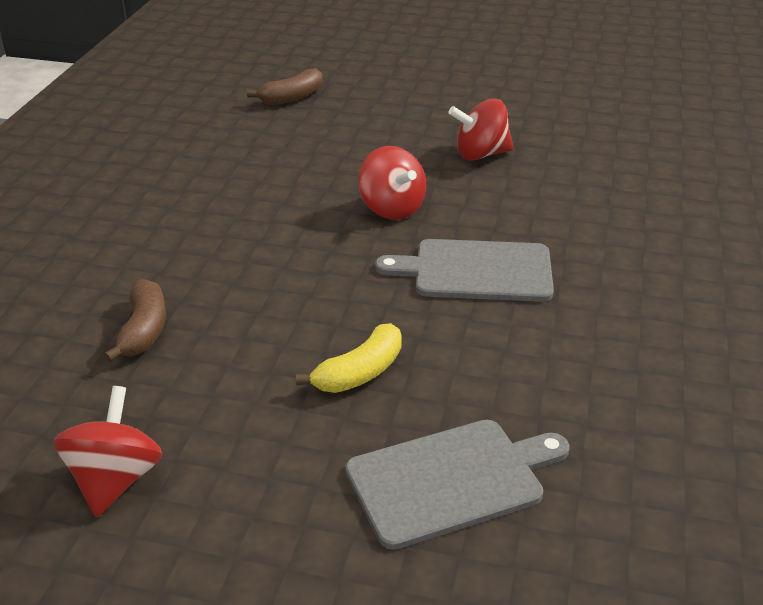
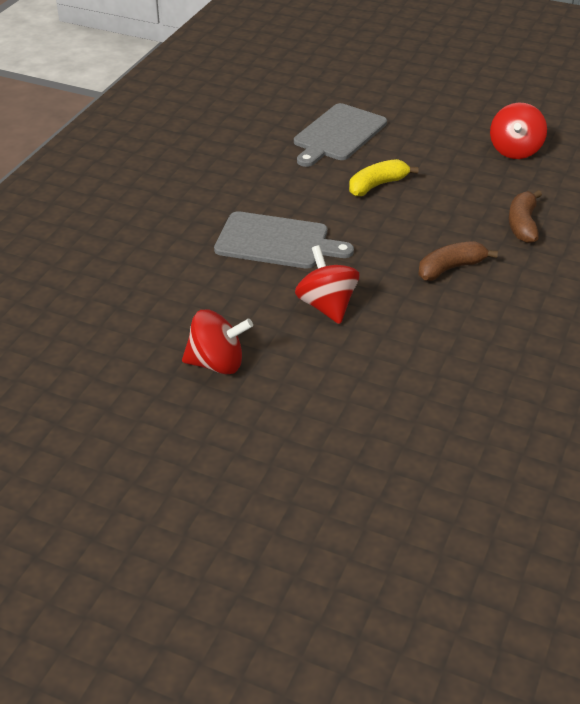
camera: 170 degrees left, 5 degrees up
brown banana [247,68,322,105] -> brown banana moved to [418,241,498,281]
grey cutting board [345,420,570,550] -> grey cutting board turned 45 degrees counterclockwise [294,103,387,167]

